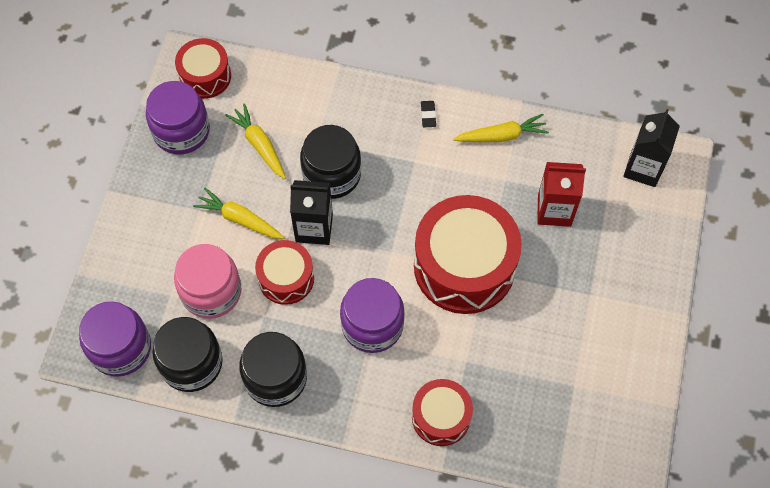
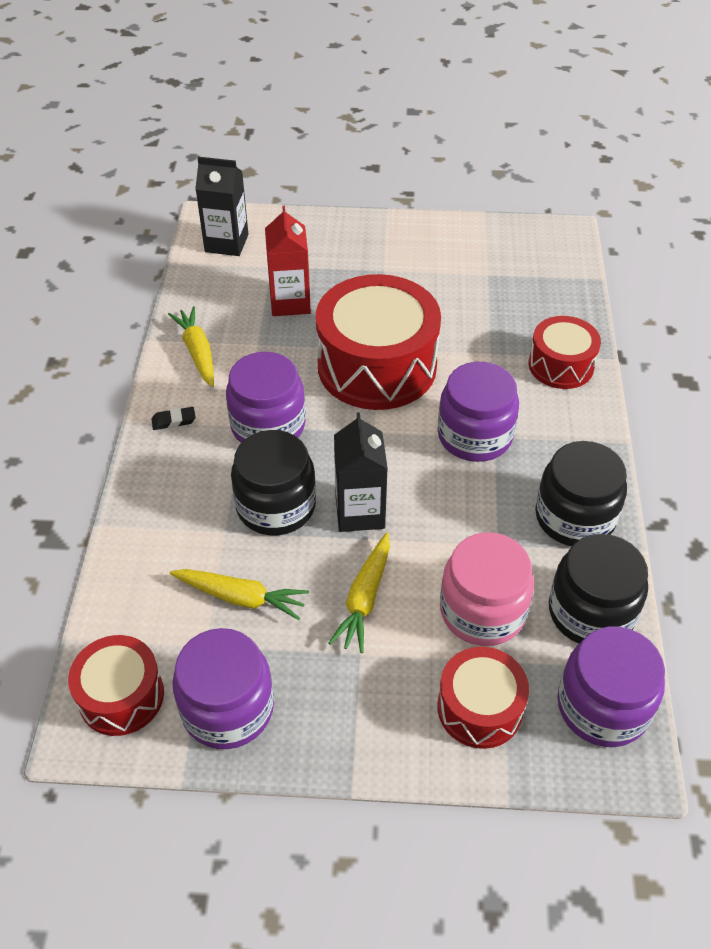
camera: 100 degrees left, 15 degrees down
yellow carrot [225,103,286,179] -> yellow carrot turned 120 degrees counterclockwise [170,569,309,620]
red drum [255,240,314,305] -> red drum moved to [437,647,529,749]
none -> purple jar [226,352,306,443]

